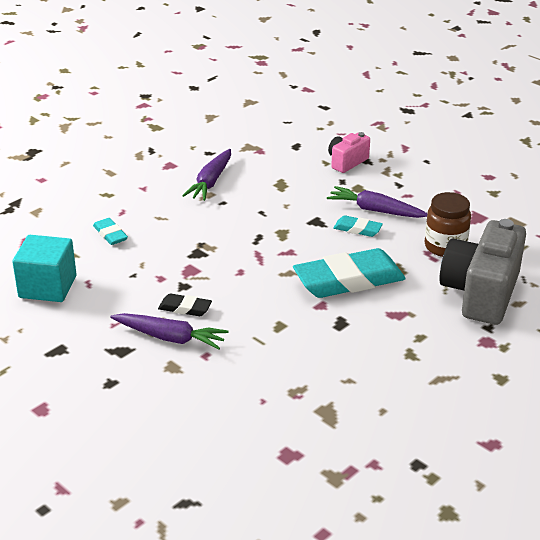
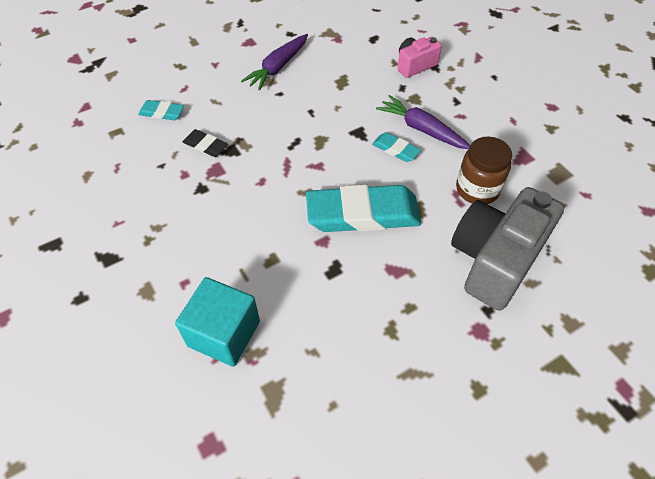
camera: 15 degrees right, 20 degrees up
turquoise cube [12,235,77,302] -> turquoise cube moved to [175,277,260,367]
turquoise eraser [93,218,128,245] -> turquoise eraser turned 60 degrees counterclockwise [138,100,184,120]
purple carrot [110,313,229,350] -> none
black eraser [158,293,212,316] -> black eraser moved to [183,129,228,157]

